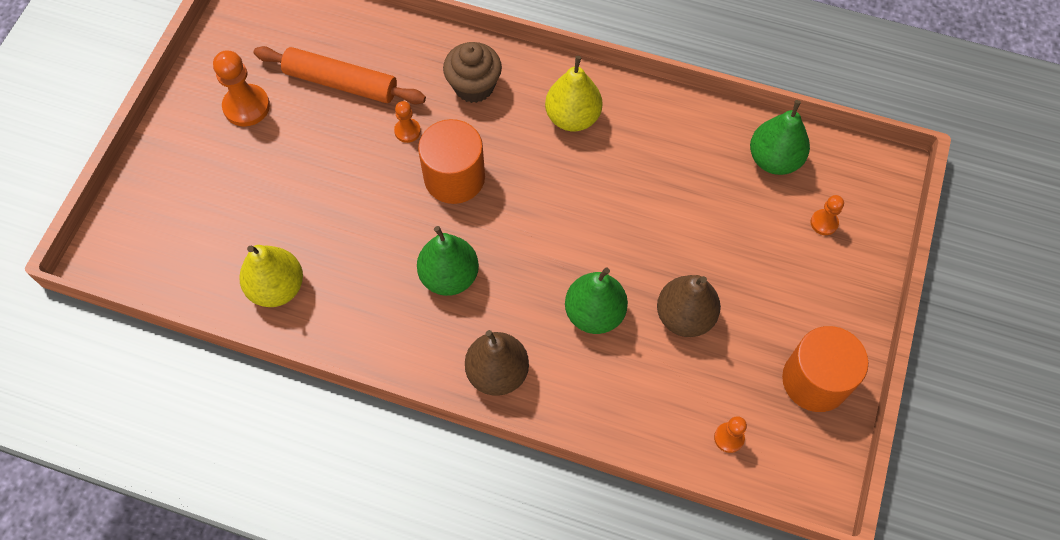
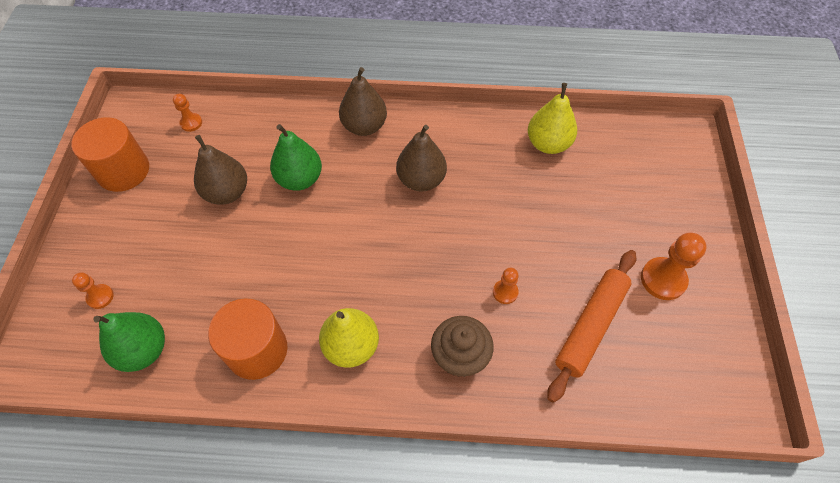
camera: 165 degrees right, 5 degrees down
orange rolling pin [254,46,426,104] -> orange rolling pin turned 60 degrees counterclockwise [547,250,636,403]
green pear [417,226,479,296] -> brown pear [396,125,447,192]
orange cylinder [418,119,485,204] -> orange cylinder moved to [208,298,287,380]

